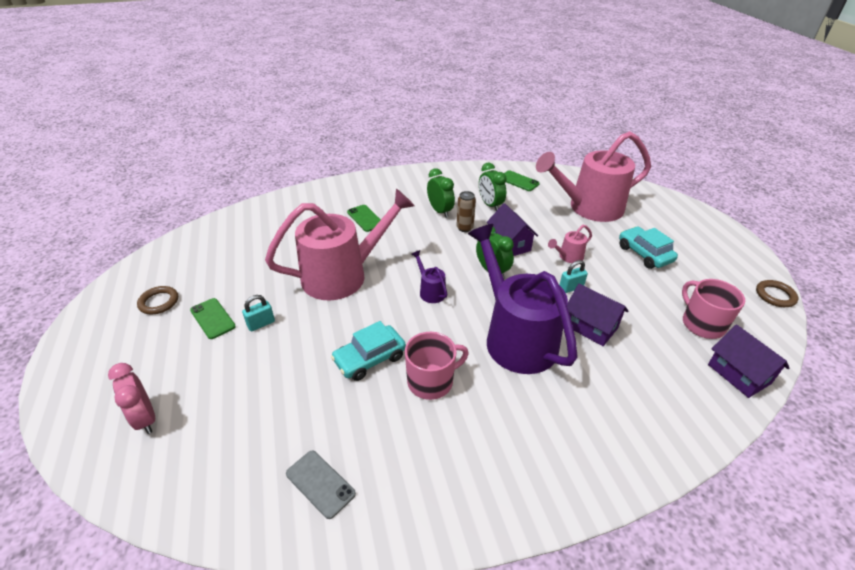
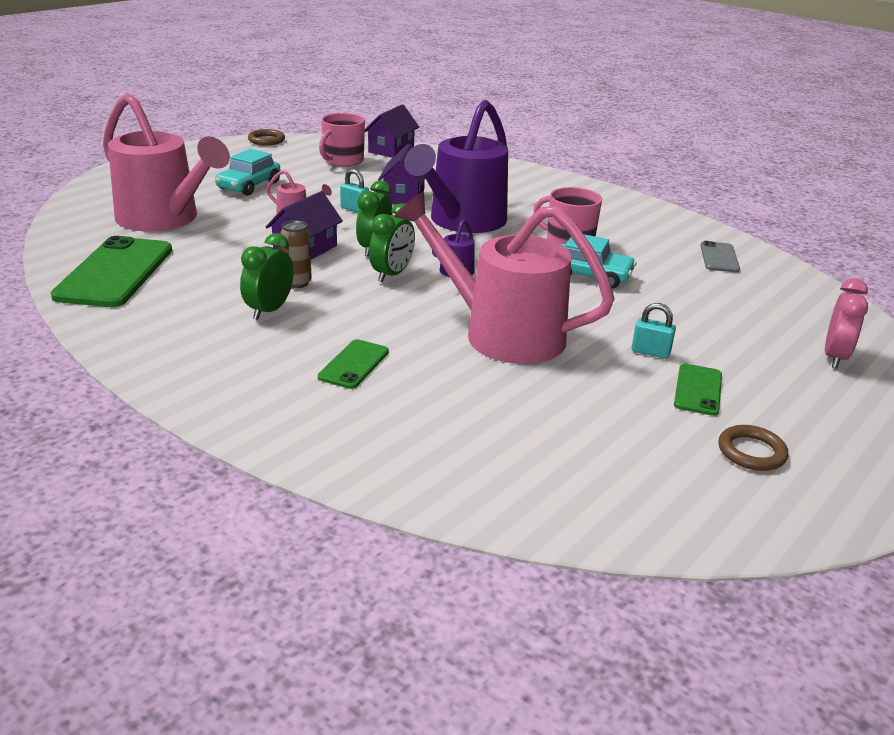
camera: 125 degrees left, 10 degrees down
green clock [479,163,507,211] -> green clock moved to [369,203,415,282]
green phone [504,170,540,191] -> green phone [51,236,172,307], size x1.98

